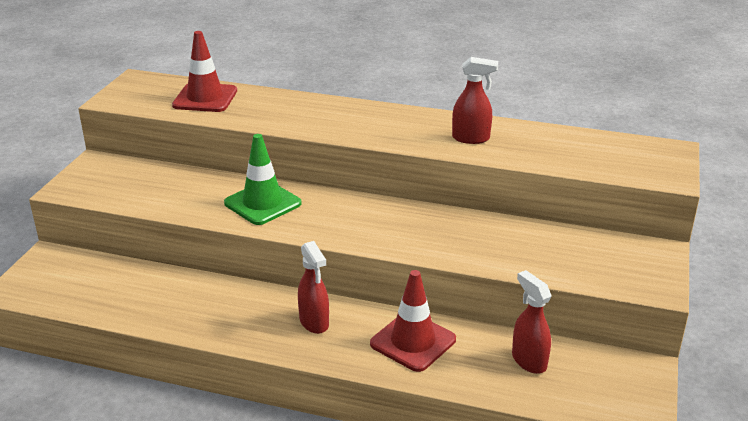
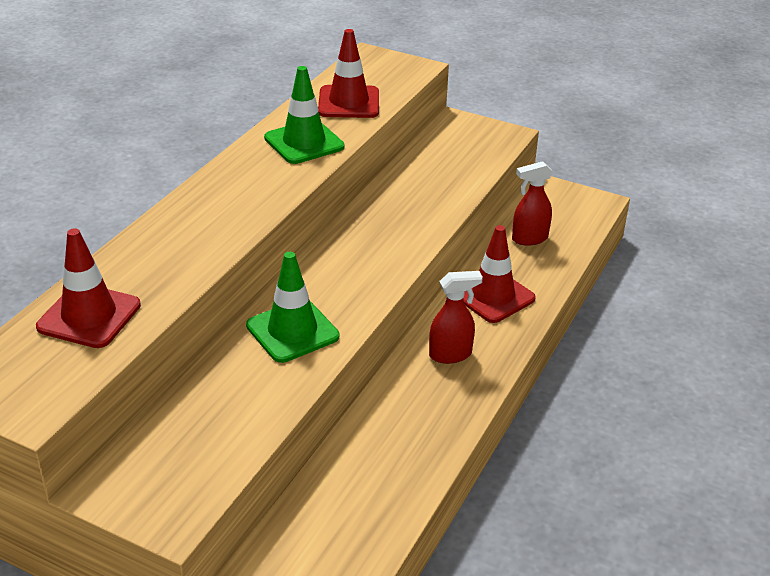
camera: 80 degrees left, 5 degrees up
red spray bottle [452,57,498,144] -> green traffic cone [264,66,344,164]
none -> red traffic cone [318,29,379,118]

